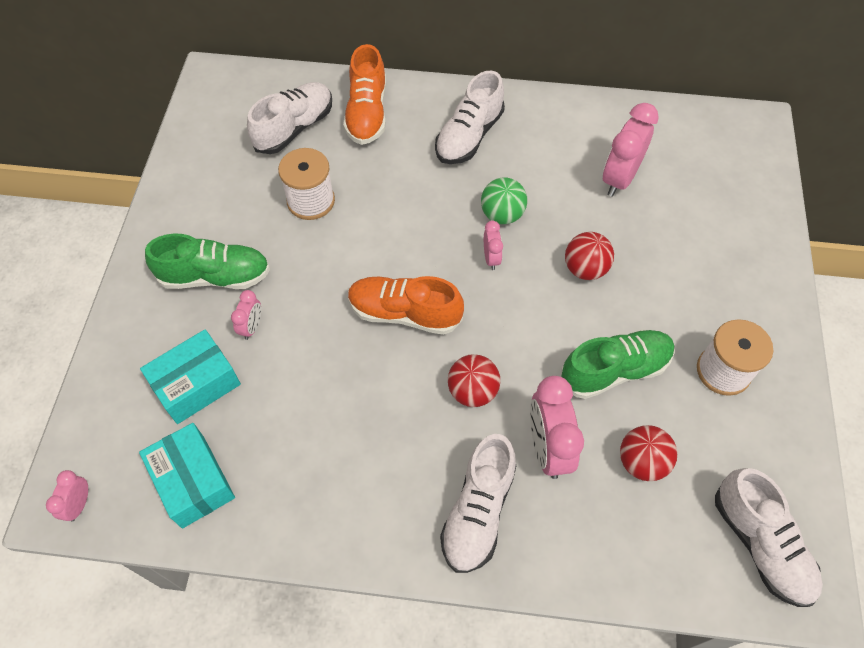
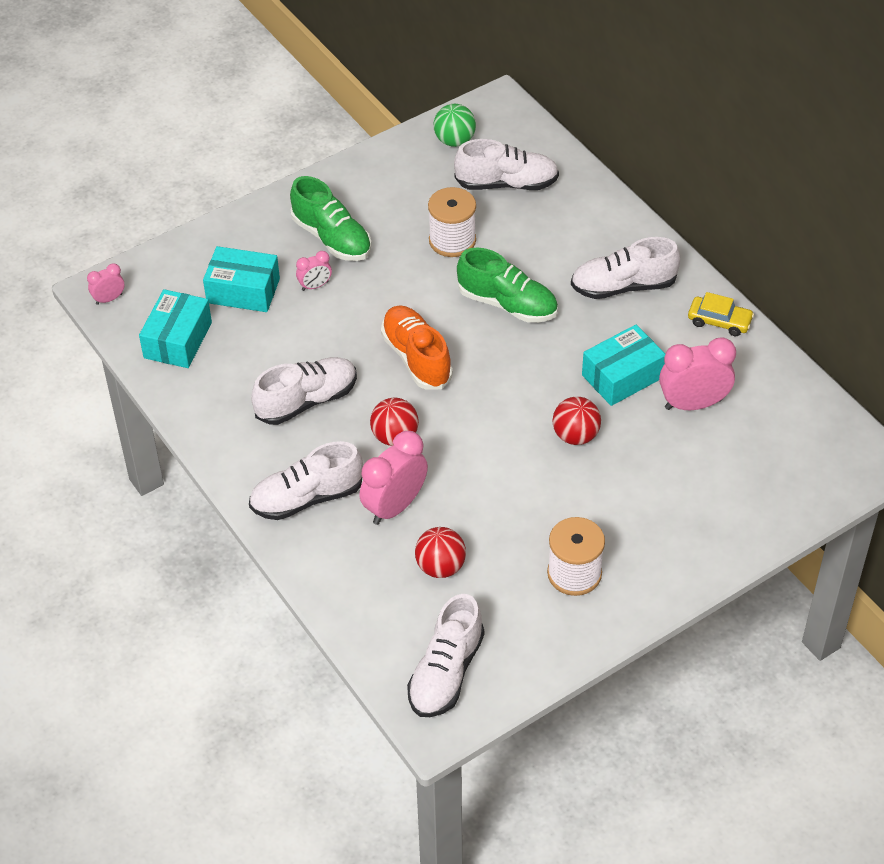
camera: 50 degrees right, 10 degrees down
orange shoe [343,44,386,145] -> none
green ball [481,178,527,224] -> green ball moved to [434,104,476,147]
pink clock [484,221,503,270] -> none
green shoe [561,330,675,399] -> green shoe moved to [457,248,558,323]
none -> white shoe [251,357,357,425]
none -> turquoise box [582,325,665,406]
none -> yellow car [688,292,754,336]

